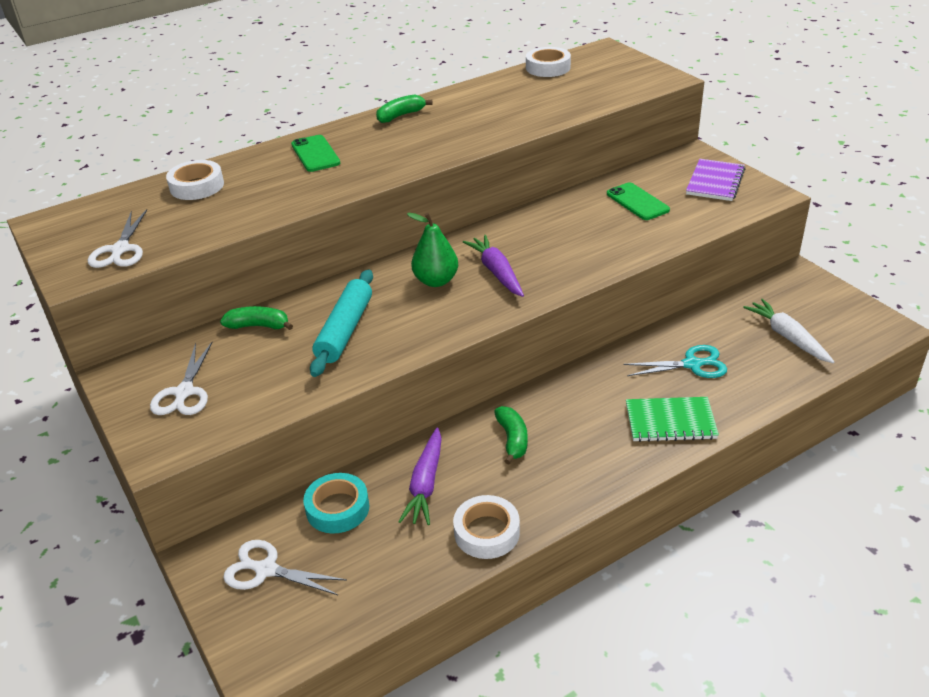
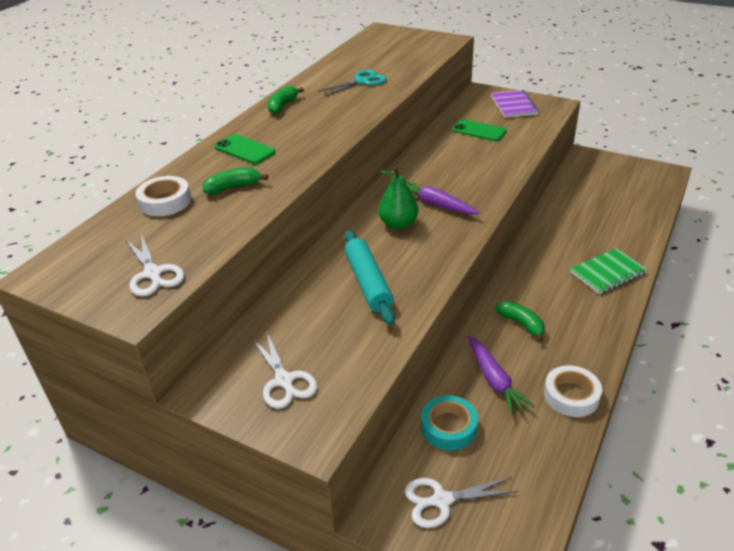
camera: 30 degrees left, 0 degrees up
green banana [220,306,293,330] -> green banana moved to [203,167,268,194]
white tape [526,47,571,77] -> none
turquoise scissors [623,345,727,378] -> turquoise scissors moved to [318,70,387,97]
white carrot [743,299,834,363] -> none

